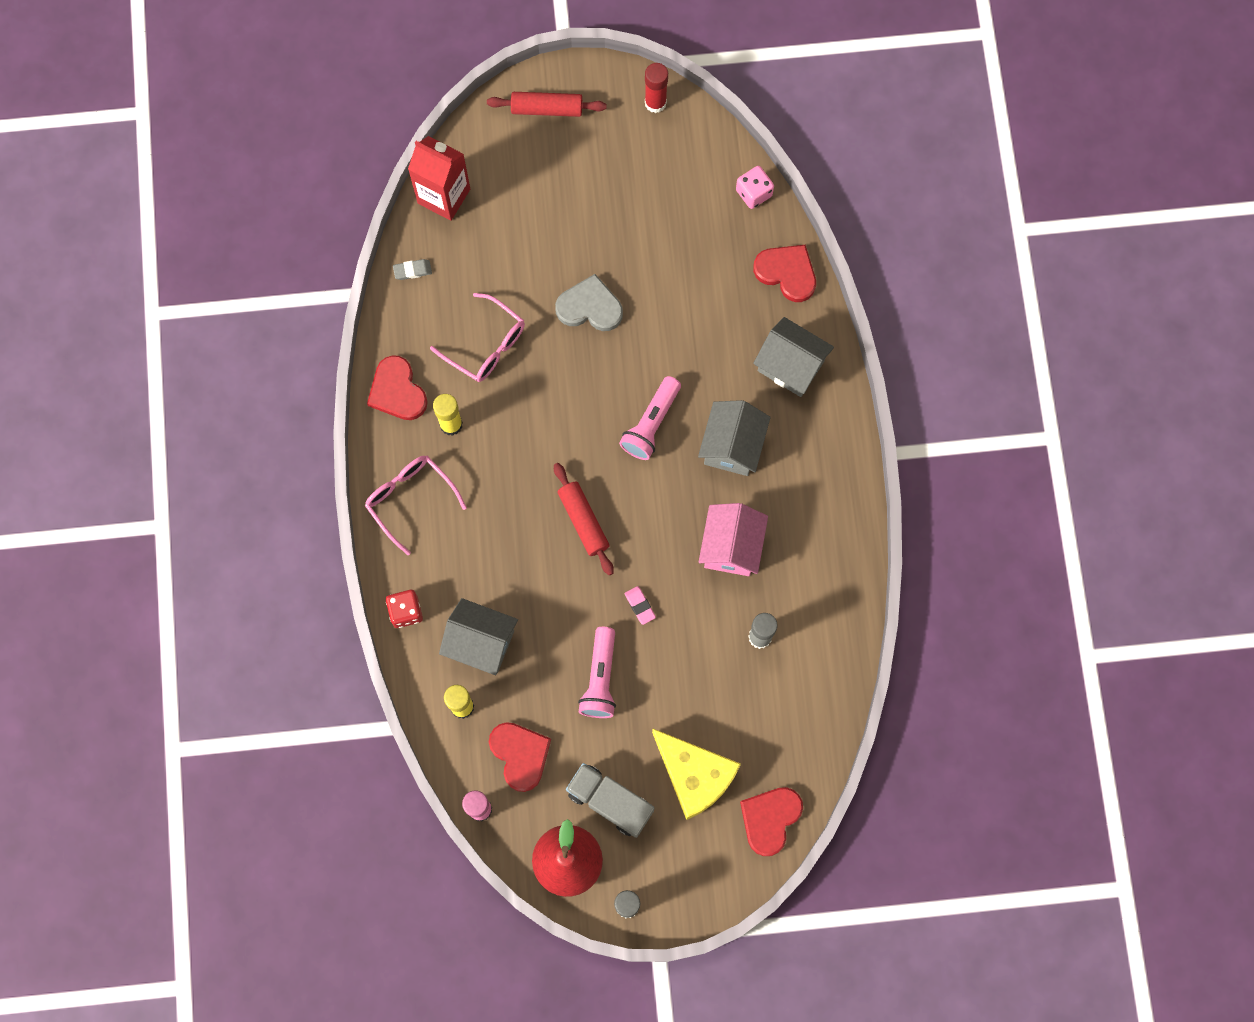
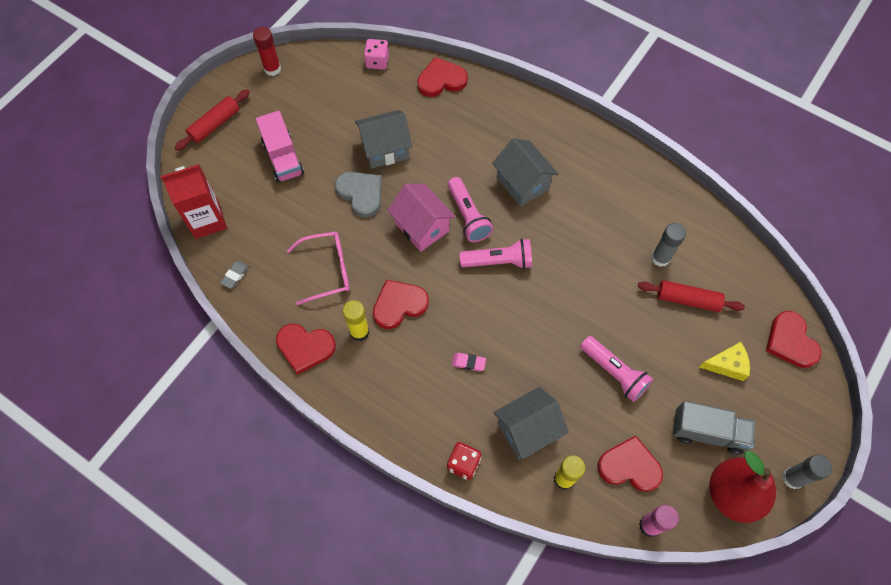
camera: 50 degrees left, 10 degrees down
pink glasses [365,456,467,555] -> none
red rolling pin [554,463,614,575] -> red rolling pin moved to [638,280,745,312]
grey heart [555,274,623,331] -> grey heart turned 90 degrees clockwise [335,172,382,218]
grey truck [566,763,655,838] -> grey truck turned 150 degrees counterclockwise [673,401,755,455]
pink eraser [625,586,656,625] -> pink eraser moved to [452,353,486,371]
yellow cheese [652,729,741,820] -> yellow cheese [699,342,750,381], size x0.57
pink house [699,503,768,576] -> pink house moved to [387,184,455,252]
grey house [753,317,834,397] -> grey house moved to [355,110,412,169]
none -> pink truck [256,111,304,183]
none -> red heart [373,280,429,329]
none -> pink flashlight [460,239,532,269]

